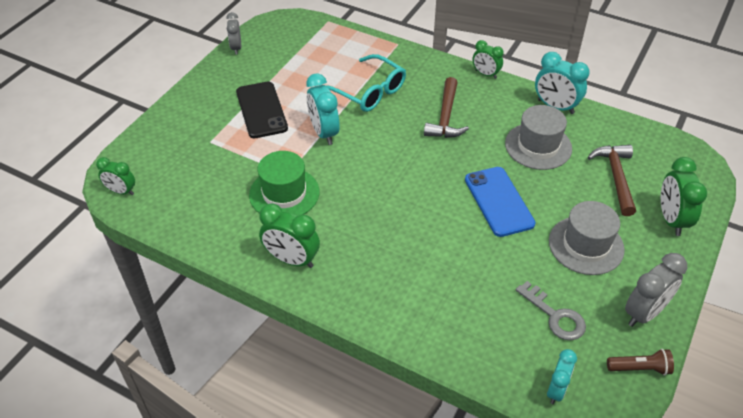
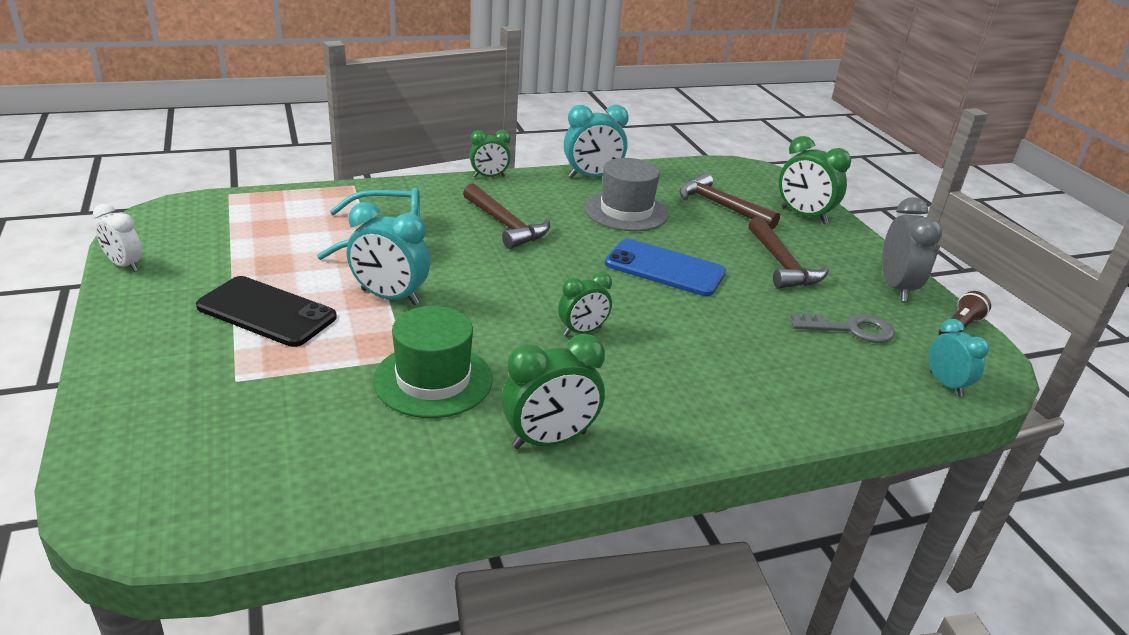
camera: 50 degrees left, 15 degrees down
green clock [96,157,135,195] -> green clock moved to [558,272,612,336]
grey clock [226,12,241,55] -> white clock [93,204,142,272]
grey hat [549,201,625,275] -> brown hammer [748,217,829,289]

